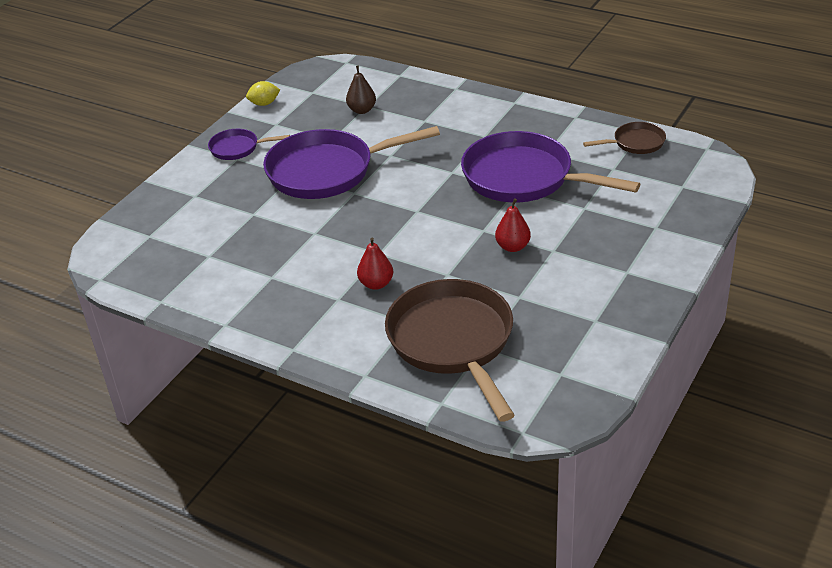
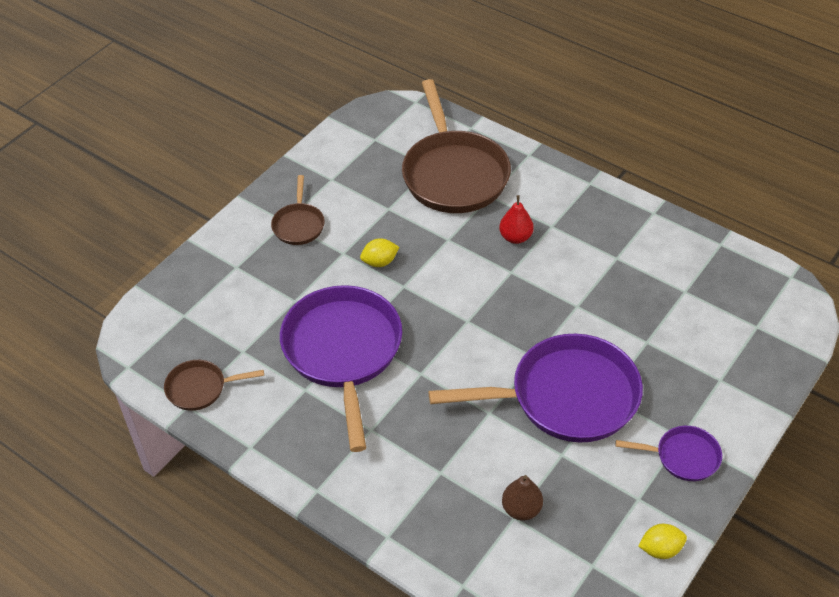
camera: 175 degrees left, 10 degrees up
purple pan [461,131,640,202] -> purple pan turned 135 degrees counterclockwise [280,285,402,452]
red pear [495,198,531,252] -> yellow lemon [360,238,399,267]
none -> brown pan [271,175,325,245]

